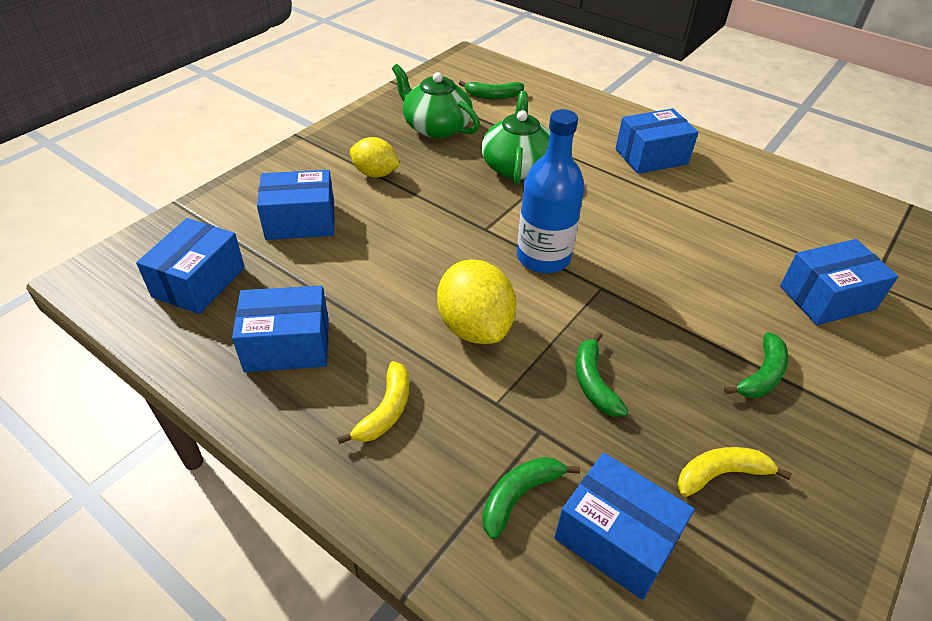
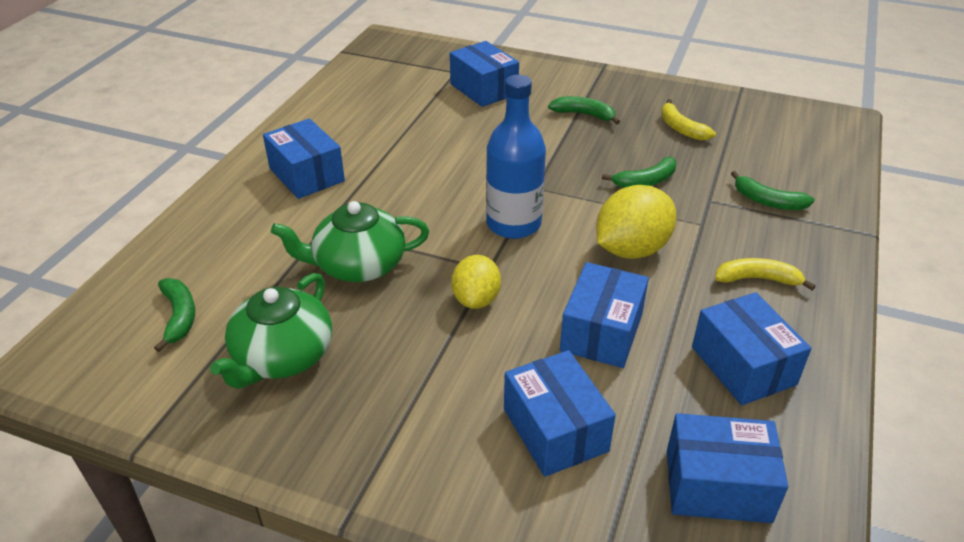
camera: 105 degrees left, 5 degrees down
yellow lemon [350,137,400,178] -> yellow lemon moved to [451,255,501,309]
blue box [554,452,695,600] -> blue box moved to [560,262,649,368]

